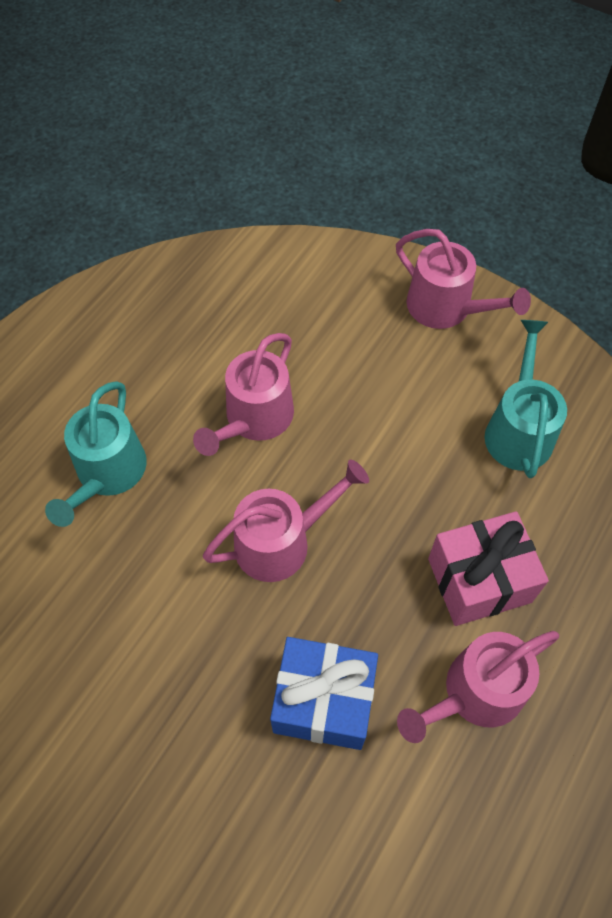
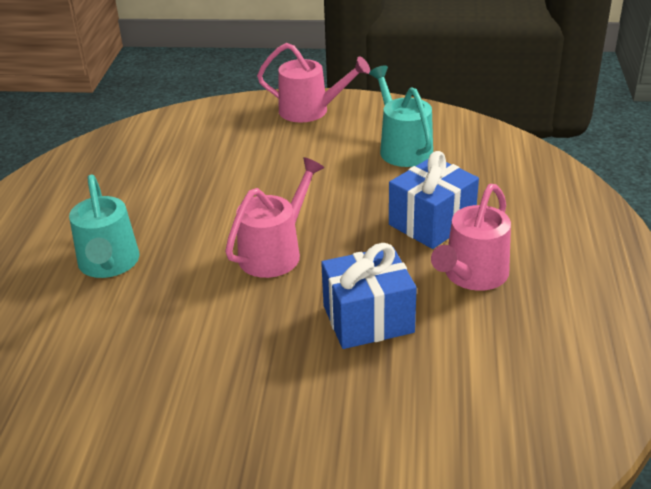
camera: 25 degrees left, 25 degrees down
pink watering can [193,333,294,456] -> none
pink gift [428,511,549,626] -> blue gift [389,151,479,249]

